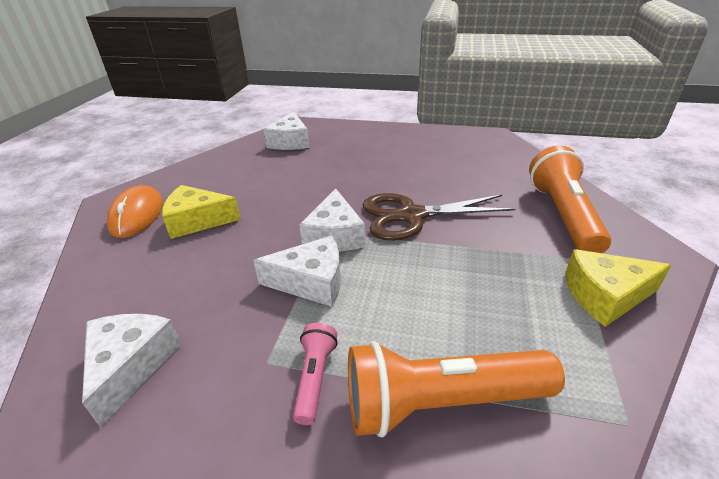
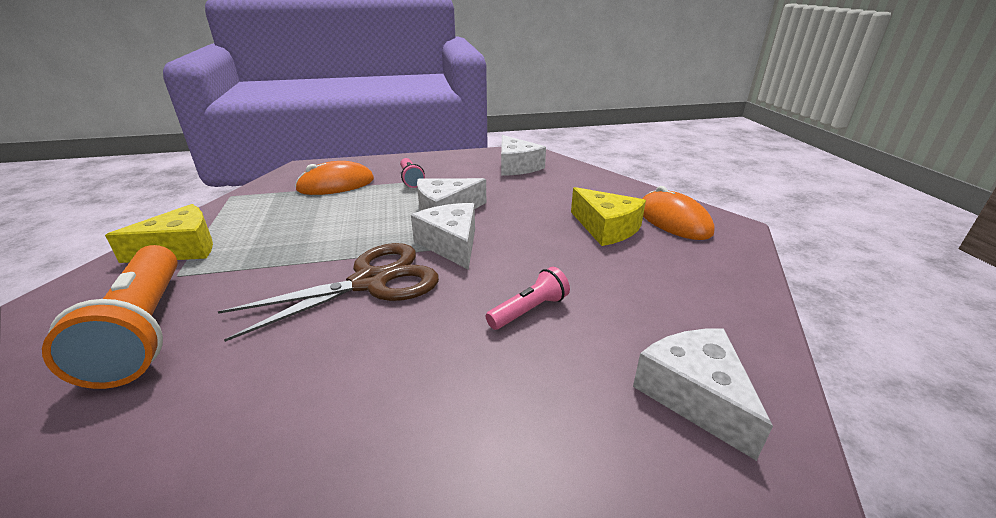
camera: 155 degrees right, 5 degrees down
yellow cheese [162,185,241,239] -> yellow cheese turned 75 degrees clockwise [571,187,646,246]
orange flashlight [348,341,565,437] -> orange mouse [295,161,374,195]
none -> pink flashlight [486,267,570,330]

